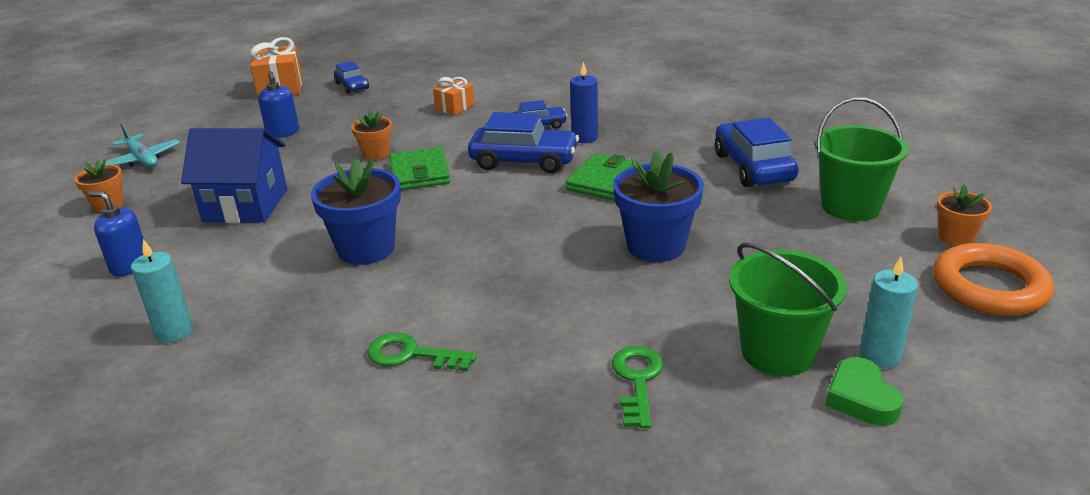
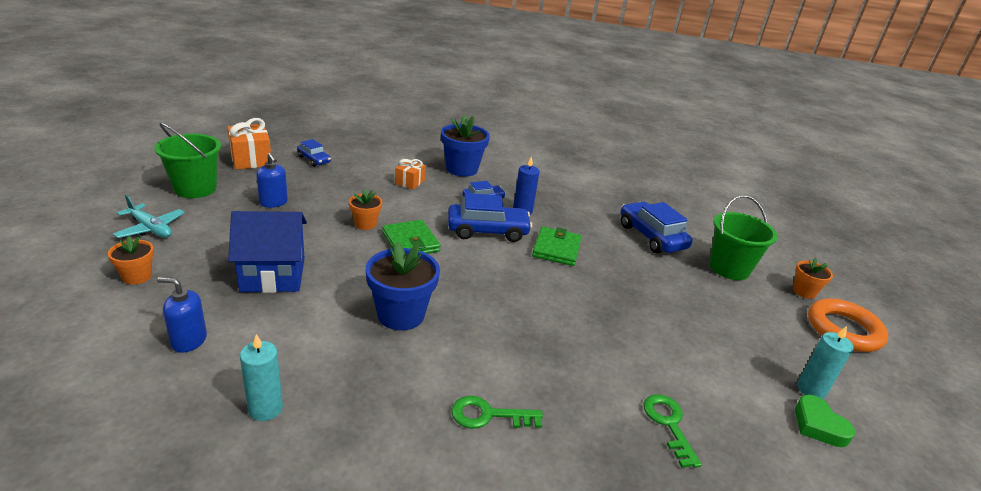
camera: 20 degrees left, 0 degrees up
blue flower pot [613,150,704,262] -> blue flower pot moved to [441,115,490,177]
green bucket [729,243,847,376] -> green bucket moved to [154,123,221,198]

